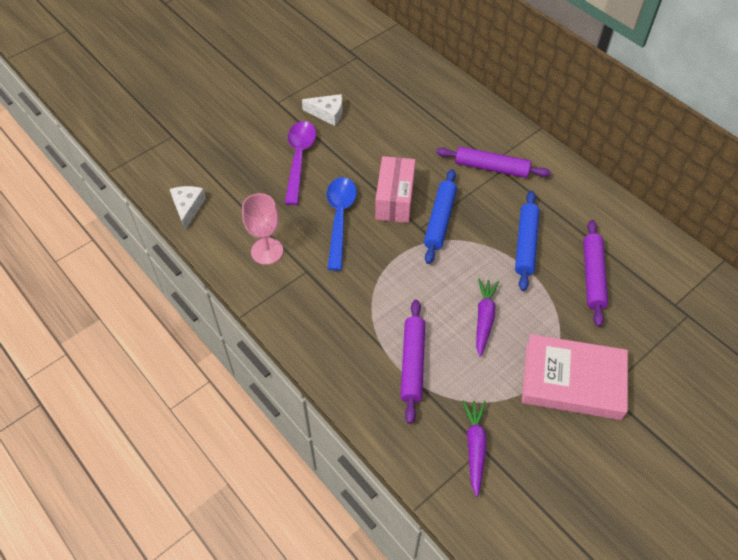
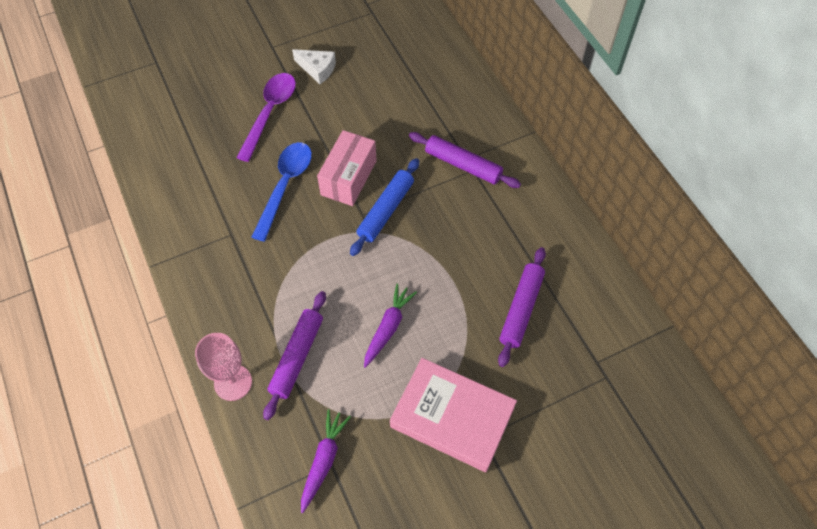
camera: 15 degrees right, 5 degrees up
white cheese [170,186,206,230] -> none
pink goblet [242,193,283,265] -> pink goblet moved to [195,333,252,401]
blue rolling pin [515,191,540,291] -> none

